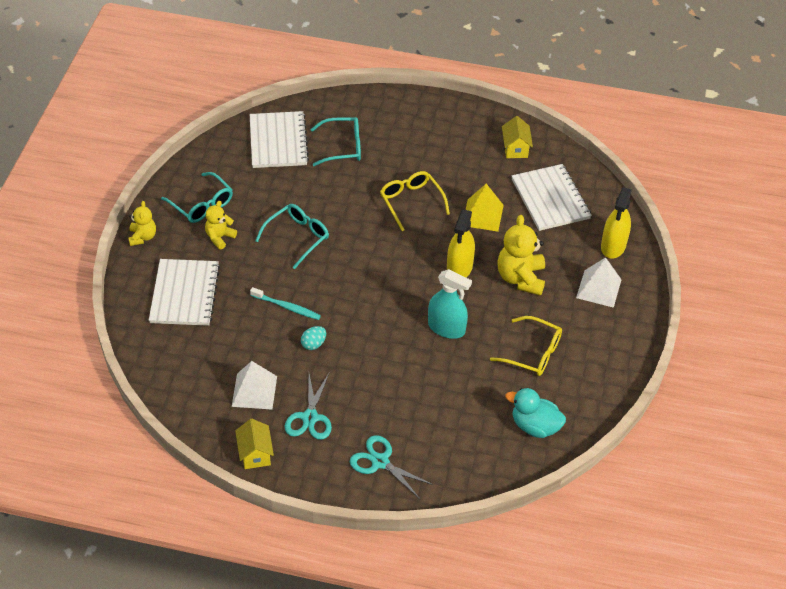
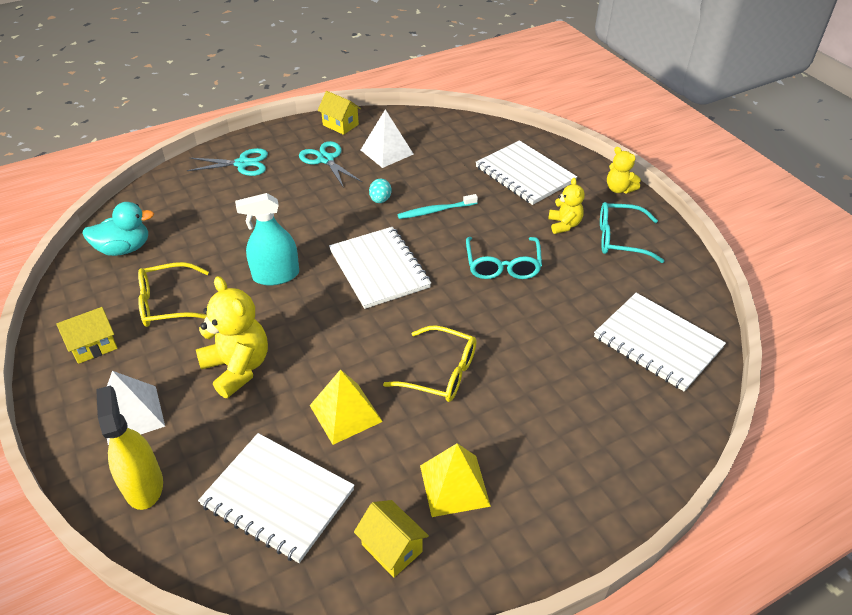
camera: 140 degrees right, 5 degrees down
turquoise glasses [310,117,361,166] -> none
yellow spray bottle [447,210,475,278] -> none
none -> yellow house [56,307,118,364]
none -> white notebook [329,227,431,309]
none -> yellow pyramid [420,443,491,517]

